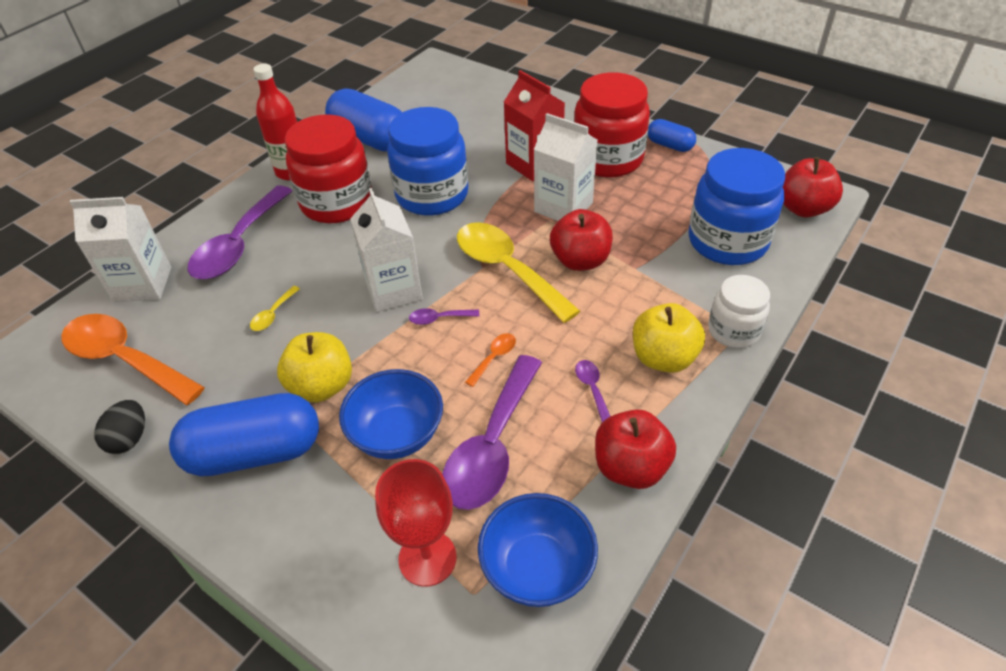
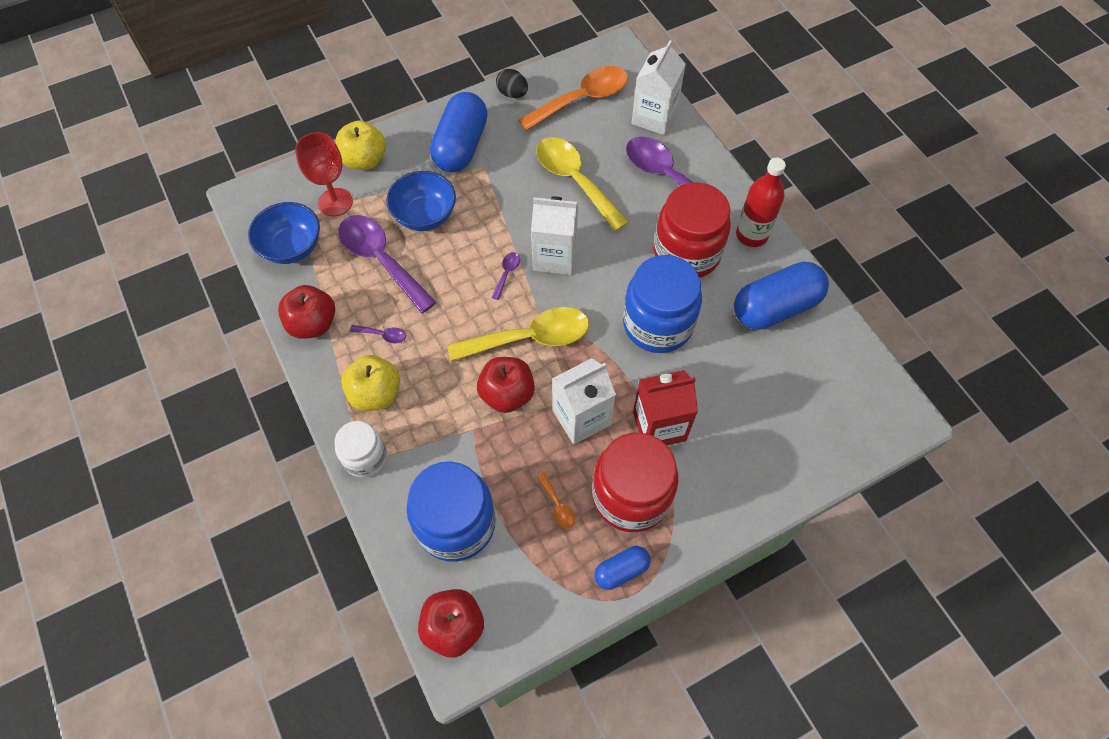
camera: 115 degrees right, 15 degrees up
yellow spoon [250,286,300,331] -> yellow spoon [536,137,629,231], size x2.44
yellow apple [277,332,352,402] -> yellow apple moved to [336,120,386,170]
orange spoon [465,333,516,387] -> orange spoon moved to [537,473,575,529]

